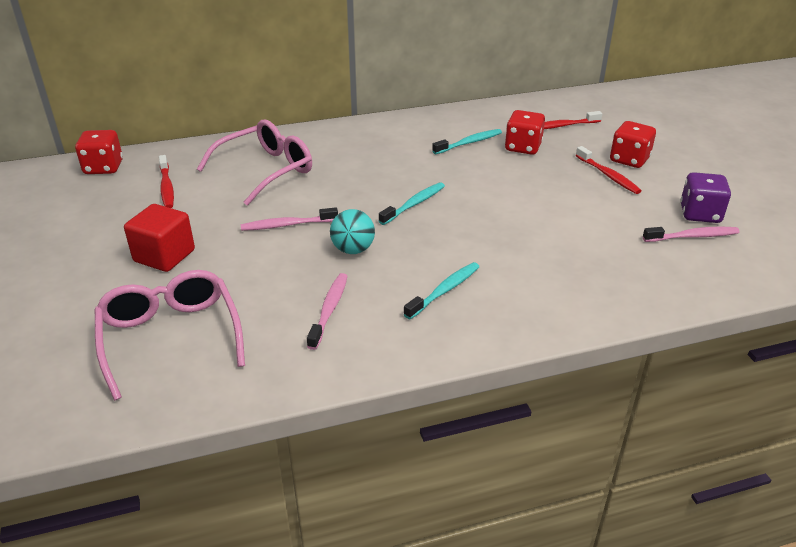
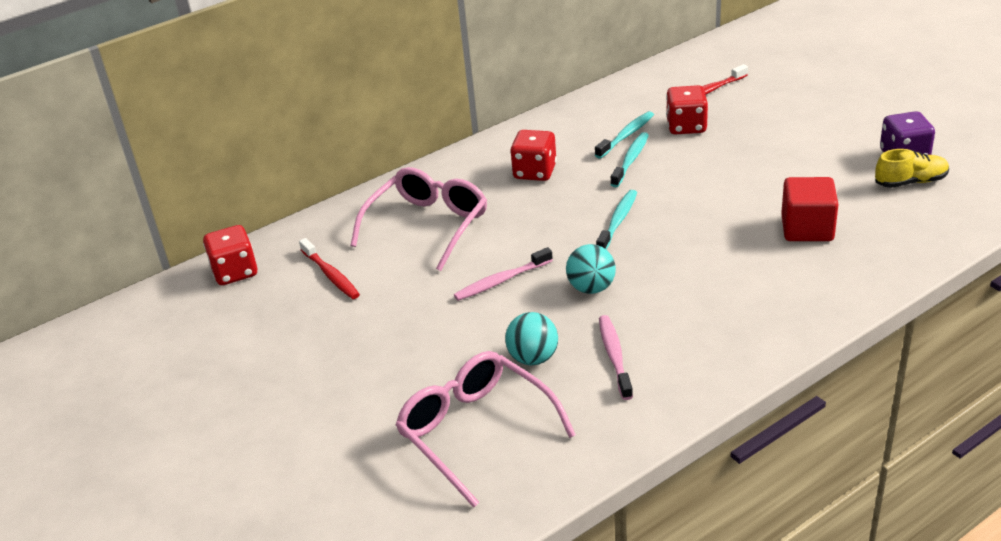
camera: 15 degrees left, 0 degrees up
red cube [124,204,195,272] -> red cube moved to [781,177,839,241]
turquoise toothbrush [404,262,479,319] -> turquoise toothbrush moved to [610,132,649,187]
red toothbrush [576,146,641,194] -> none
red dice [610,121,656,168] -> red dice moved to [510,130,557,181]
pink toothbrush [643,226,740,242] -> yellow shoe [875,149,949,188]
none -> turquoise ball [505,312,558,365]

